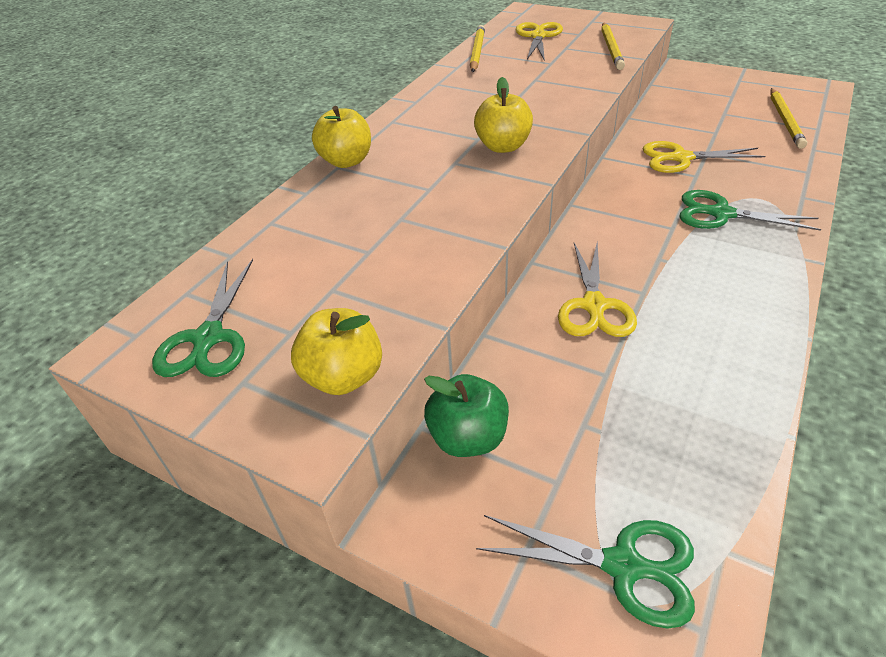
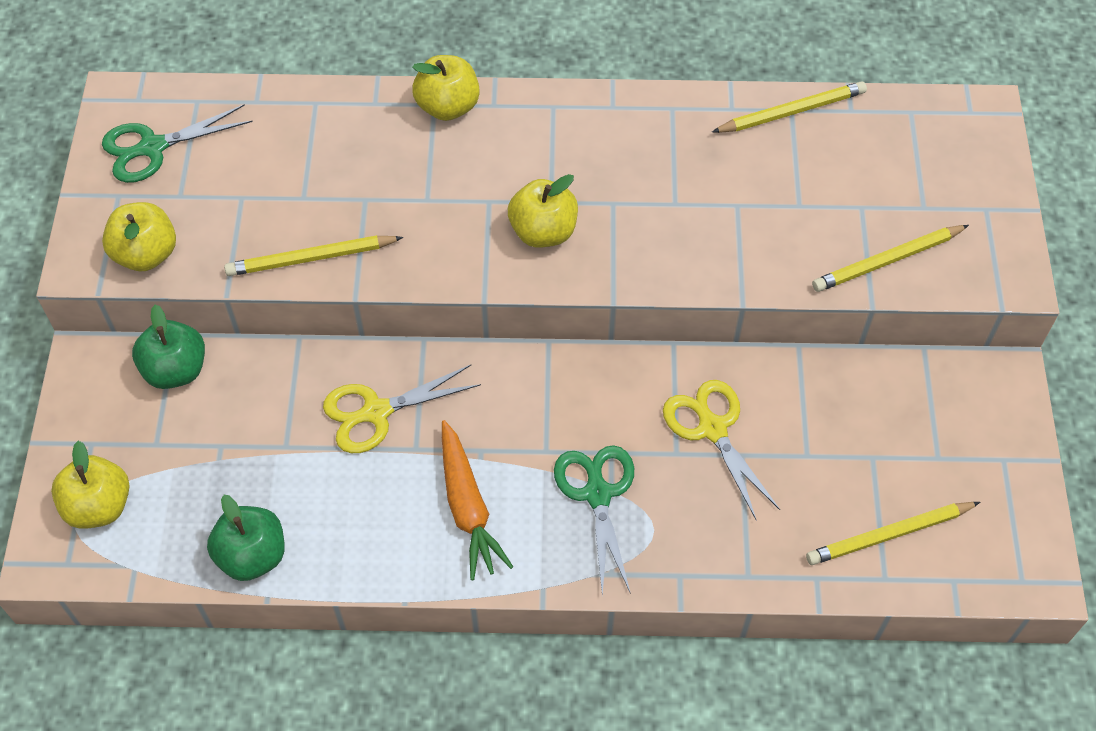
camera: 60 degrees right, 15 degrees up
green scissors [476,515,695,629] -> yellow apple [51,441,129,529]
yellow scissors [515,22,563,61] -> none
none -> green apple [207,495,285,581]
none -> yellow pencil [224,235,403,276]
none -> orange carrot [442,420,513,580]

